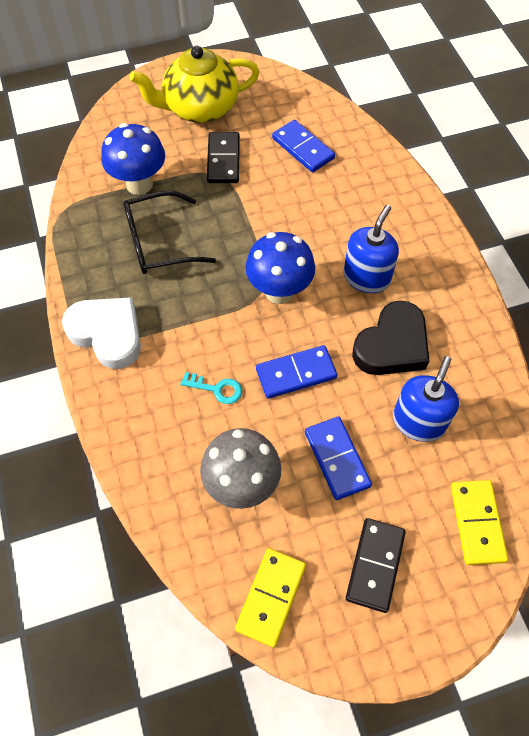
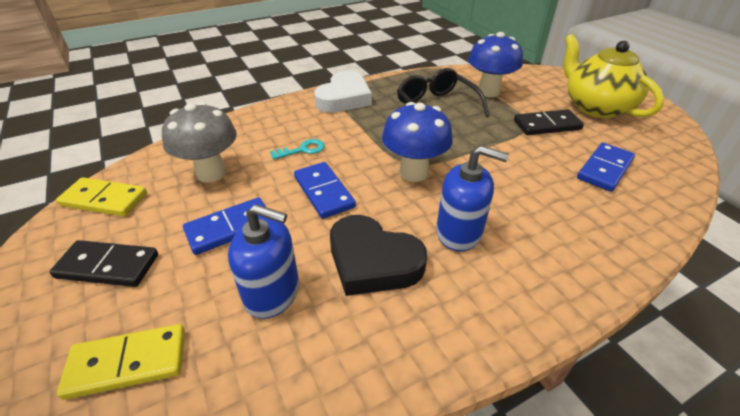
camera: 80 degrees right, 20 degrees down
turquoise key [180,372,242,404] -> turquoise key turned 120 degrees counterclockwise [270,139,325,160]

